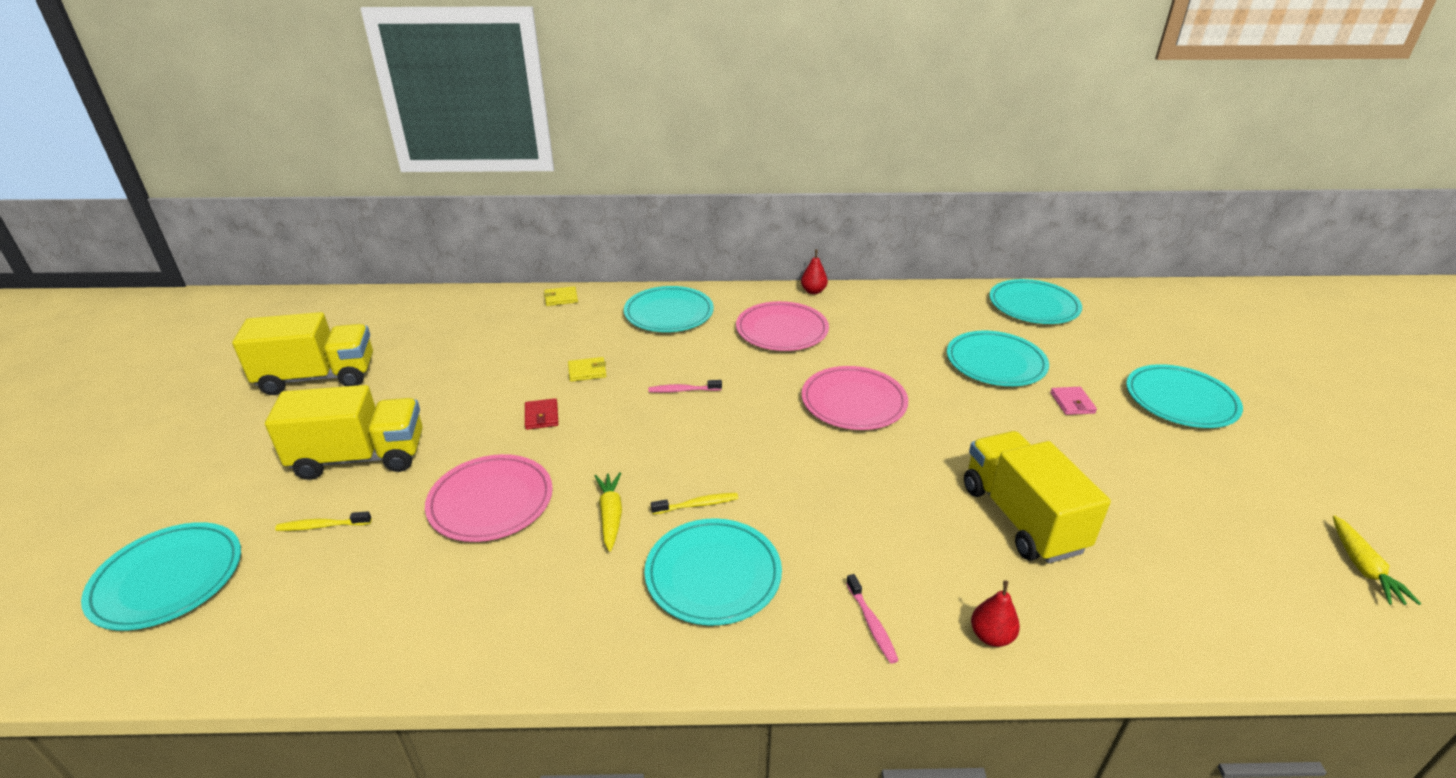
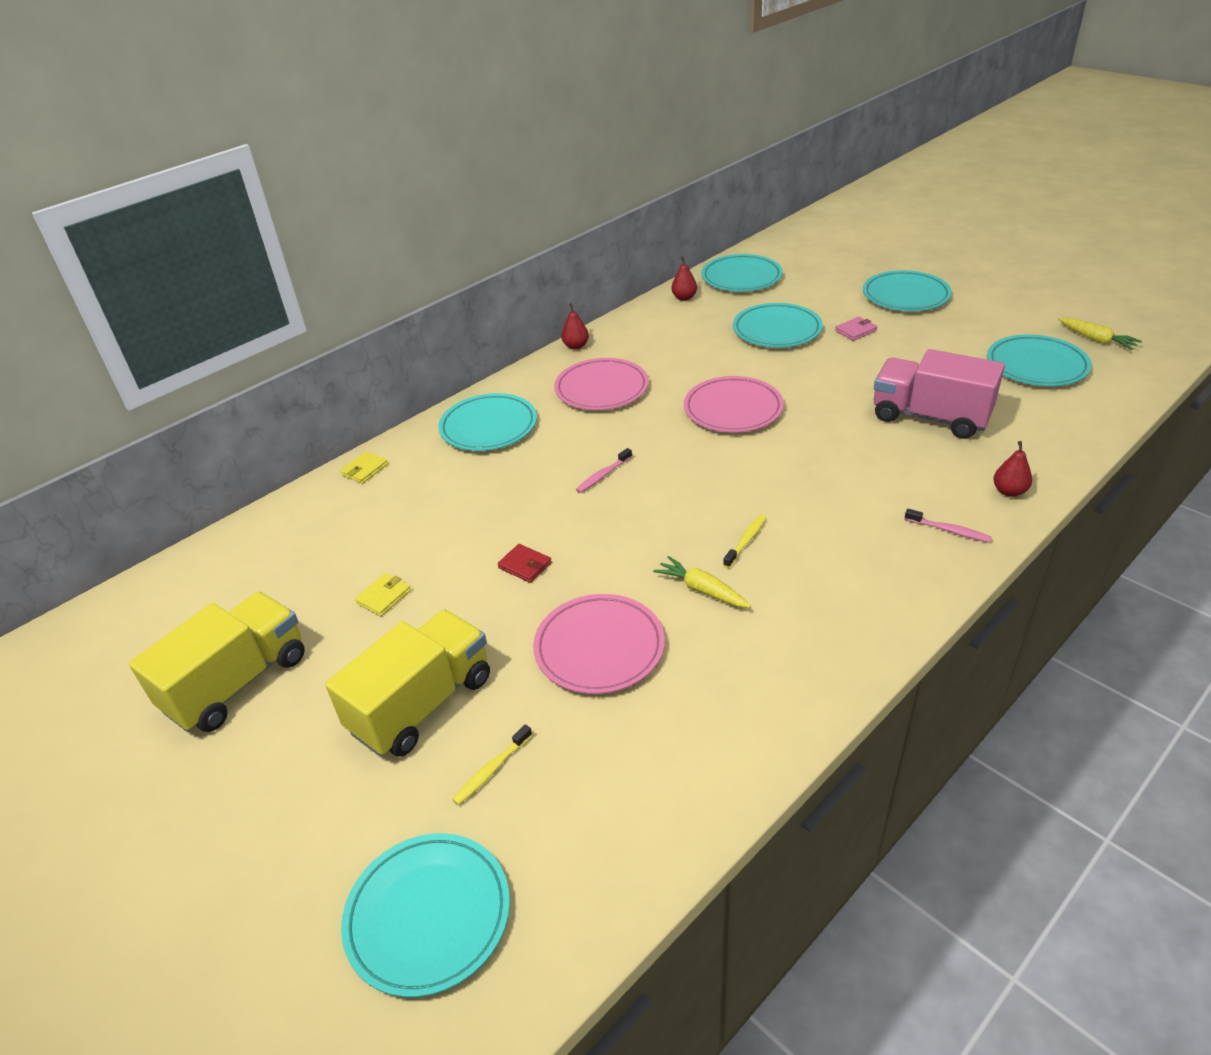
camera: 40 degrees left, 5 degrees up
yellow wallet [568,357,606,382] -> yellow wallet moved to [355,573,411,616]
turquoise plate [645,518,782,626] -> turquoise plate moved to [987,335,1092,386]
yellow truck [964,431,1111,563] -> pink truck [874,349,1005,439]
pink wallet [1050,387,1097,415] -> pink wallet turned 75 degrees counterclockwise [835,317,877,341]
none -> red pear [671,256,697,301]

